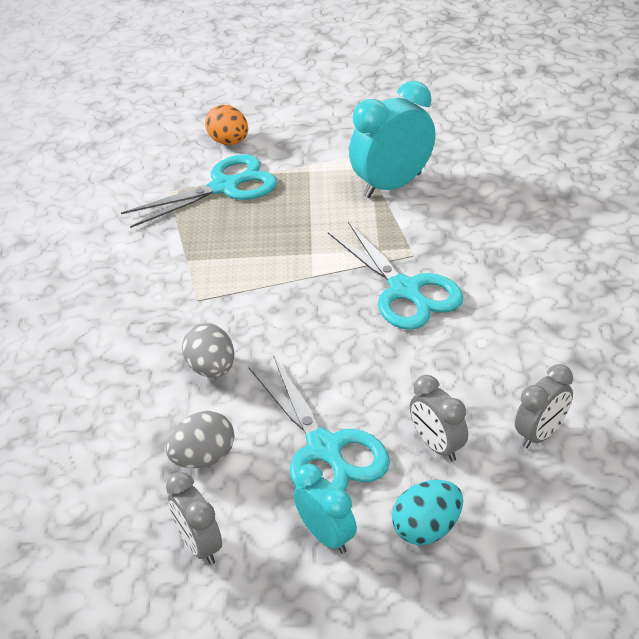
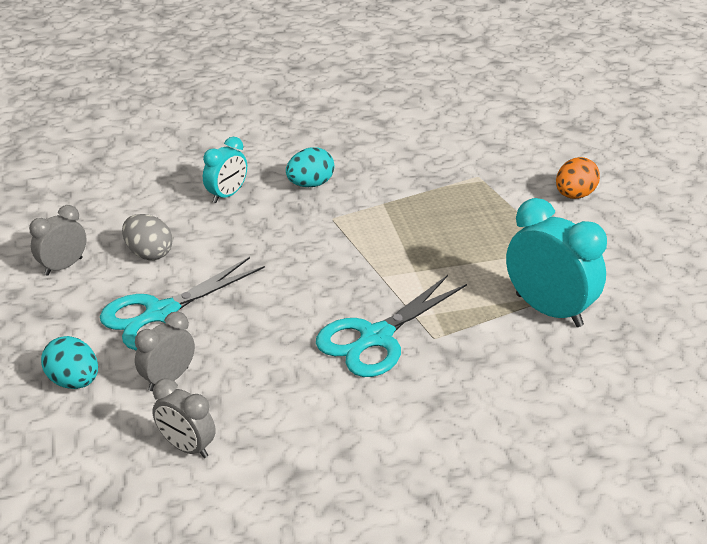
camera: 75 degrees right, 5 degrees down
turquoise scissors [121,154,277,228] -> none
grey egg [182,323,234,378] -> none
turquoise clock [294,464,357,554] -> turquoise clock moved to [203,137,247,203]
none -> turquoise egg [286,147,334,187]

